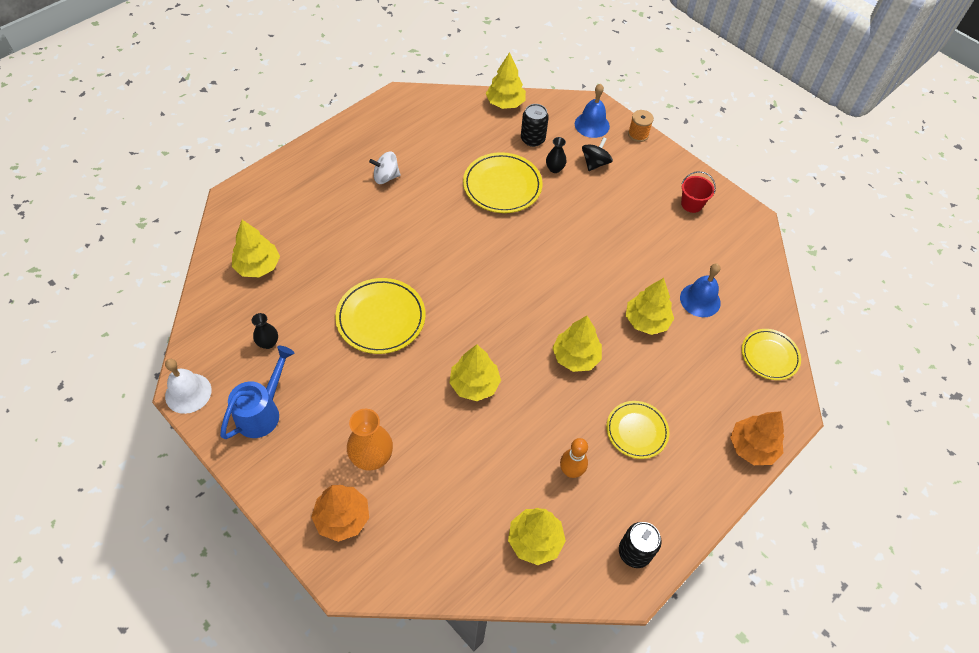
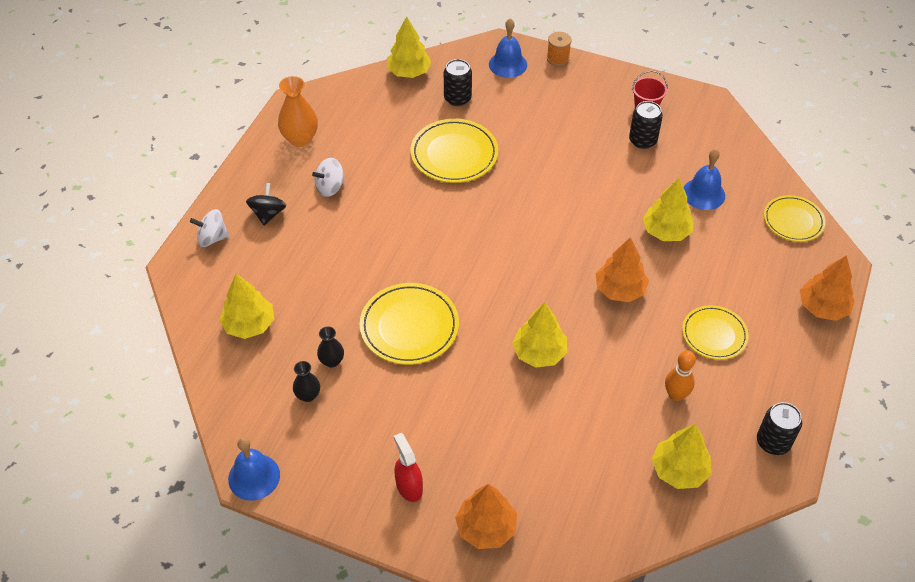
camera: 20 degrees left, 5 degrees down
white bell [165,359,212,414] -> blue bell [228,437,280,501]
blue watering can [220,346,295,439] -> none
orange vase [347,409,393,470] -> orange vase moved to [278,76,318,147]
black vase [546,137,567,173] -> black vase moved to [317,326,344,368]
yellow tree [553,316,602,372] -> orange tree [596,237,649,302]
black spinning top [582,137,613,171] -> black spinning top moved to [246,183,287,226]
none -> white spinning top [190,209,229,247]
none -> red spray bottle [394,433,423,502]
none -> black can [629,101,663,149]

